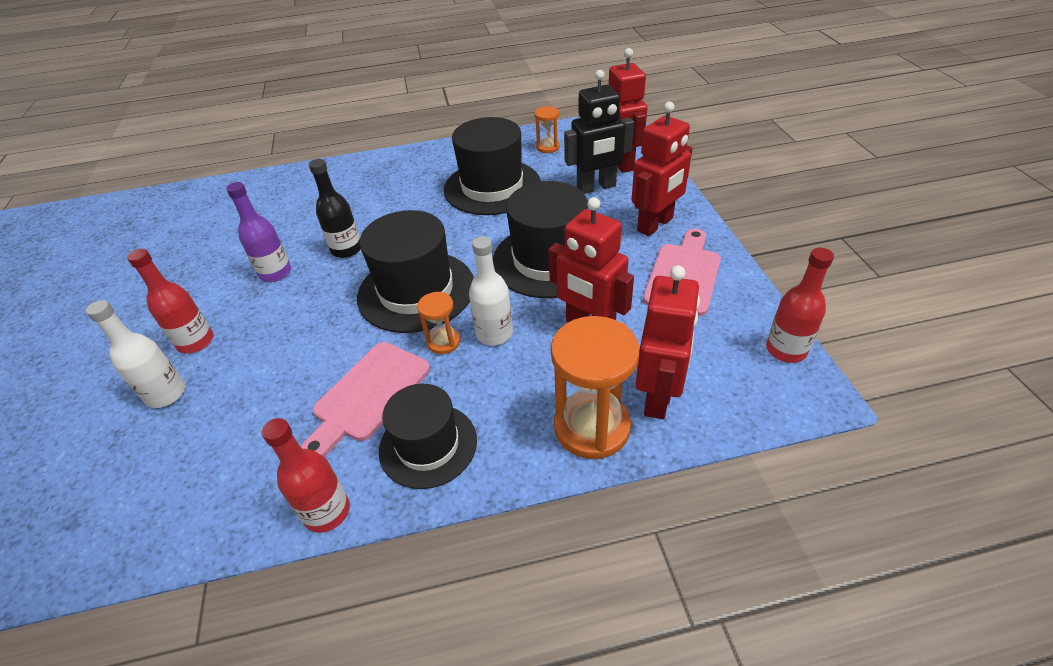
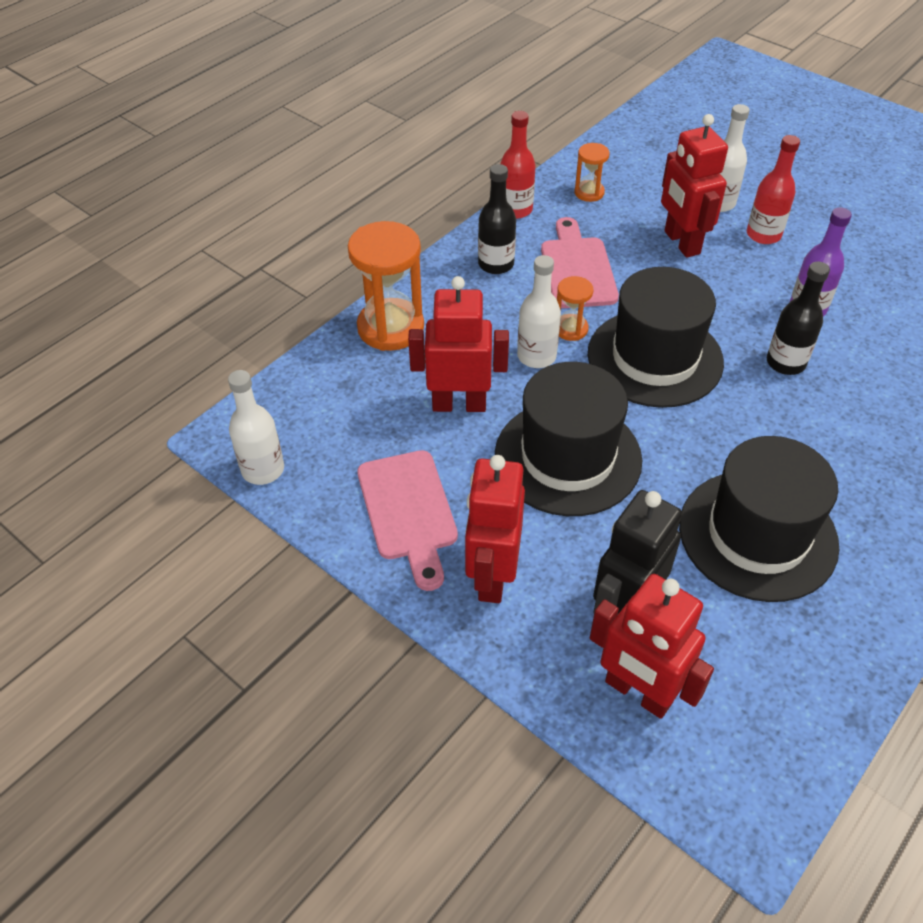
camera: 140 degrees right, 5 degrees up
black hat [379,384,477,489] -> black bottle [478,164,516,274]
orange hourglass [535,106,560,153] -> orange hourglass moved to [574,143,610,202]
red robot [636,265,700,419] -> red robot moved to [661,114,728,258]
red bottle [766,248,834,363] -> white bottle [228,370,284,485]

